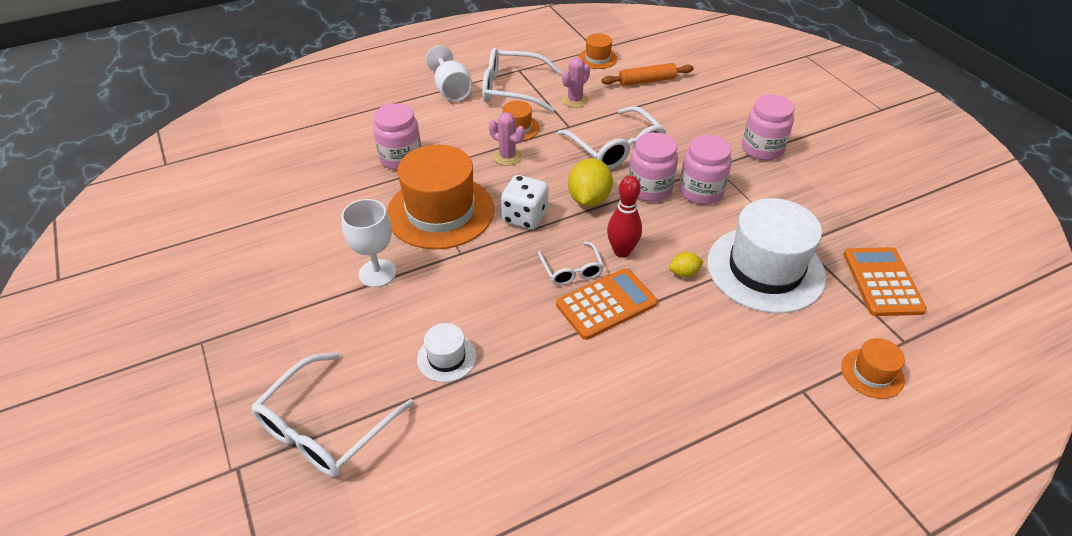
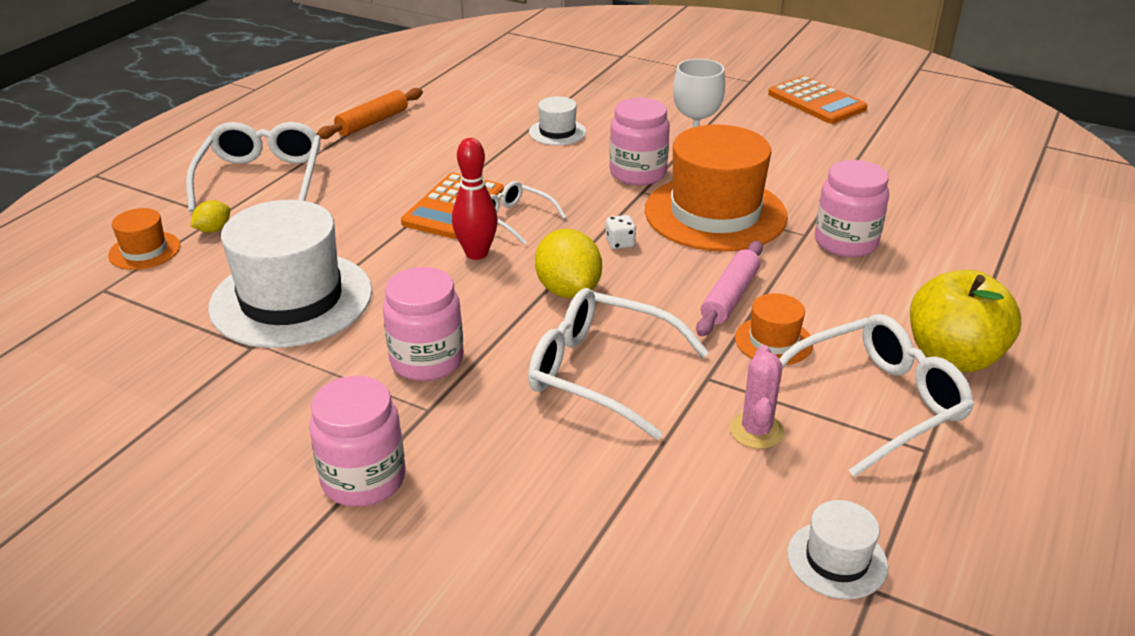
camera: 145 degrees right, 10 degrees down
white glasses [251,352,414,477] -> white glasses moved to [186,122,321,212]
white goblet [426,45,472,102] -> yellow apple [910,270,1021,373]
pink cactus [489,112,525,166] -> pink rolling pin [696,241,763,336]
white dice [501,175,548,230] -> white dice [606,215,636,249], size x0.49
orange hat [579,33,617,69] -> white hat [787,500,888,599]
orange rolling pin [601,63,694,86] -> orange rolling pin moved to [317,88,423,139]
pink jar [629,132,678,202] -> pink jar moved to [609,97,670,186]
yellow lemon [669,252,704,277] -> yellow lemon moved to [190,200,230,233]
orange calculator [843,247,927,316] -> orange calculator moved to [768,76,867,124]

